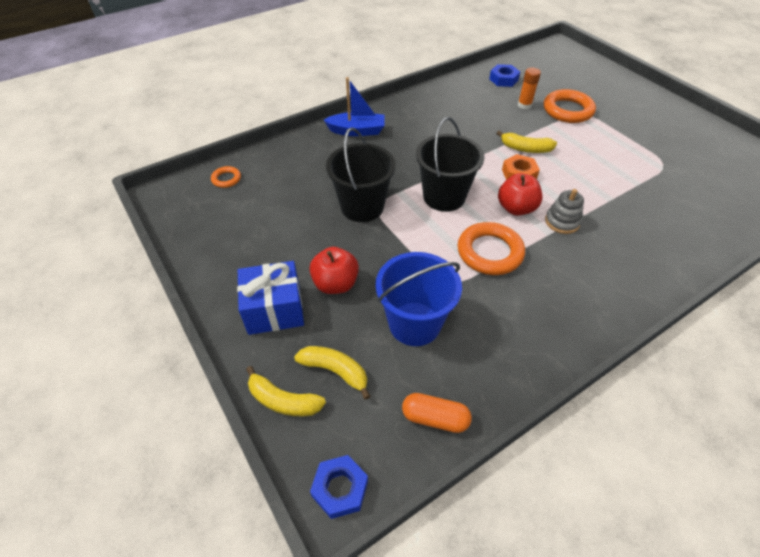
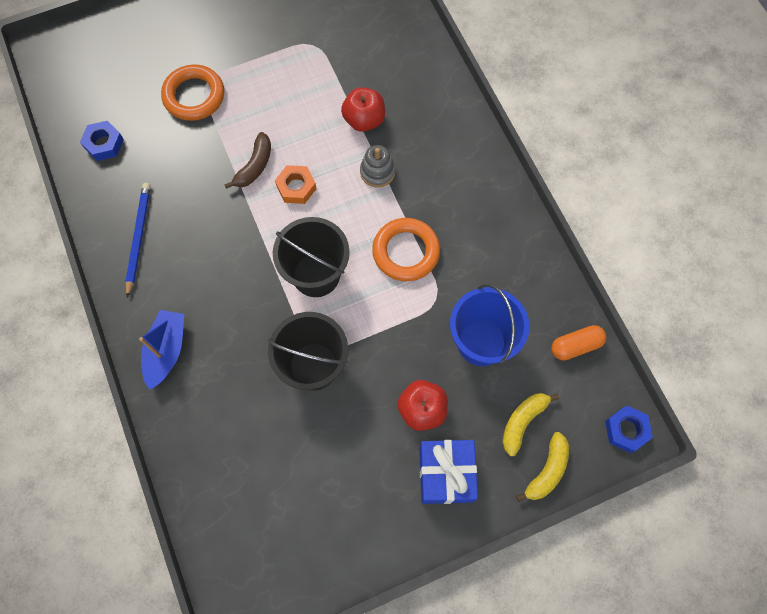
camera: 80 degrees left, 20 degrees up
orange ring [211,166,241,188] -> none
orange capsule [402,393,472,433] -> orange capsule turned 45 degrees clockwise [551,325,606,360]
yellow banana [496,131,557,153] -> brown banana [224,132,271,189]
red apple [498,173,542,216] -> red apple moved to [341,87,385,132]
orange glue stick [518,68,541,109] -> none
none -> blue pencil [125,183,151,298]

